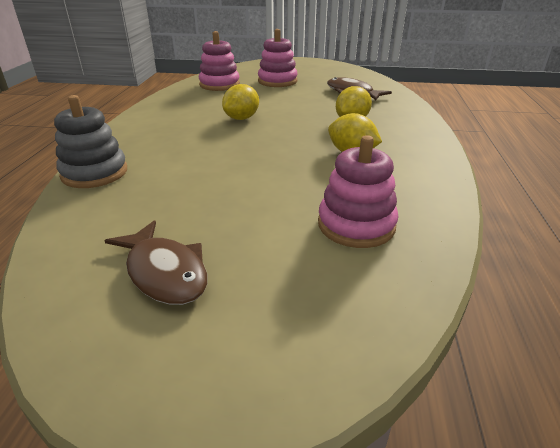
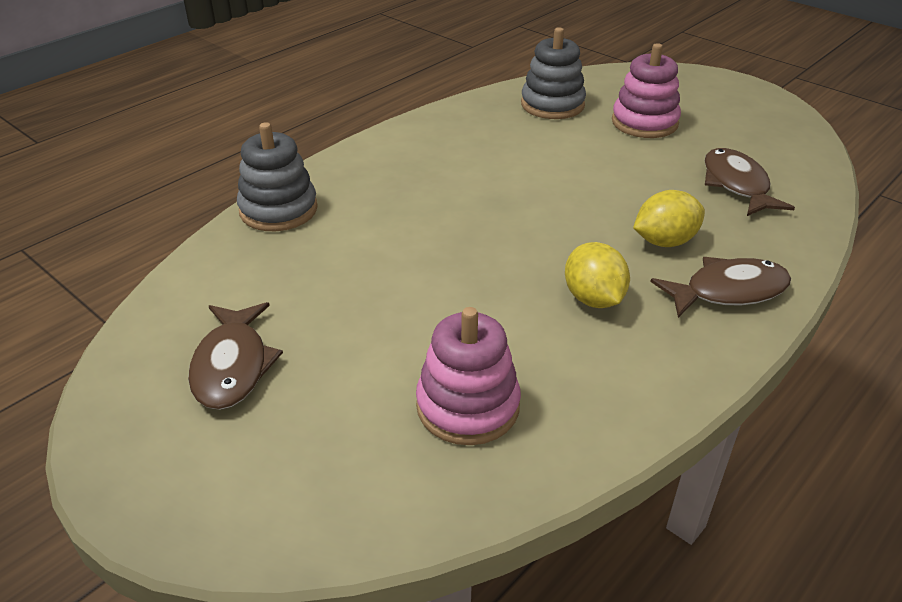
camera: 35 degrees right, 5 degrees up
pink stacking toy [199,31,240,91] -> grey stacking toy [521,27,586,119]
yellow lemon [222,84,259,120] -> none
none -> brown fish [650,257,791,318]

